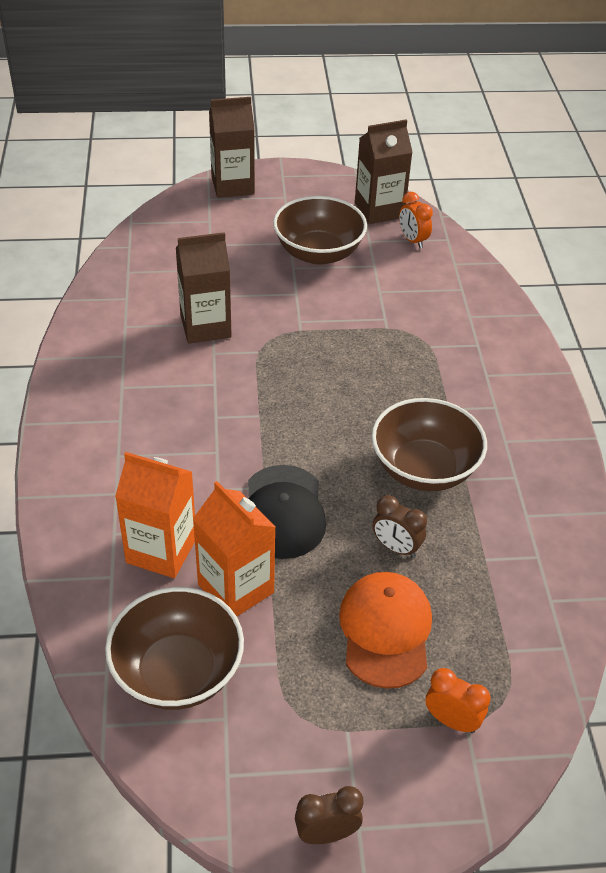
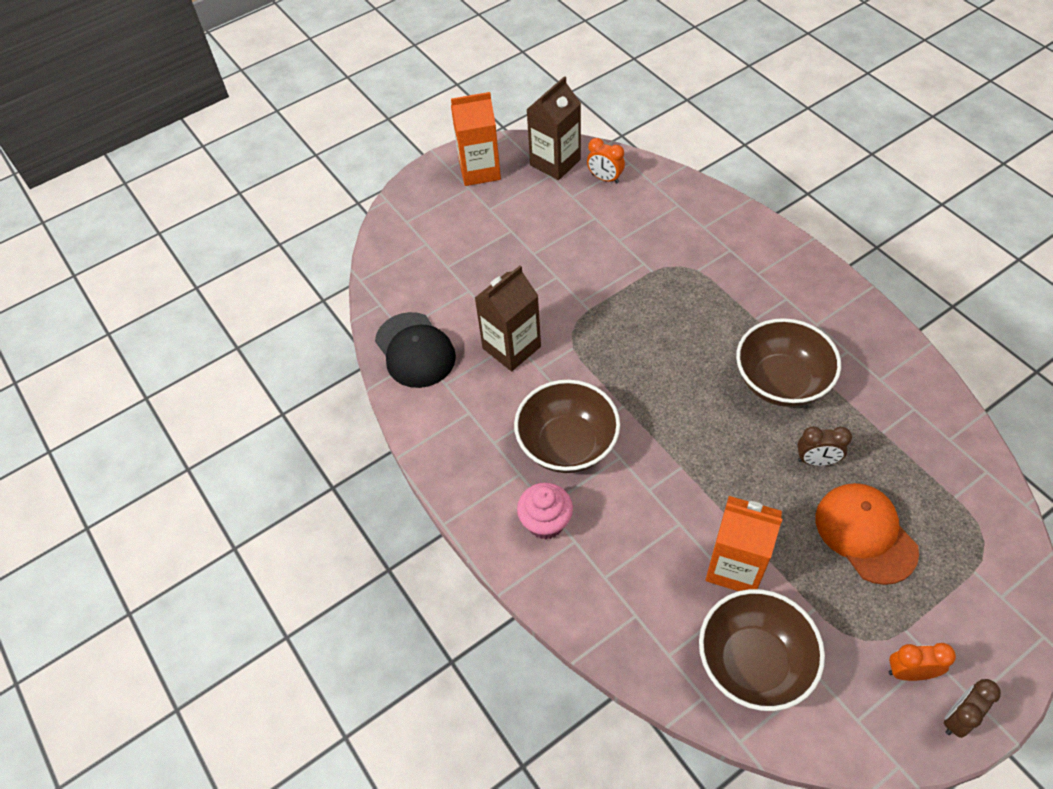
camera: 25 degrees left, 10 degrees up
orange carton [115,452,195,578] -> orange carton moved to [451,92,501,186]
brown carton [209,97,255,198] -> none
black cap [248,465,326,559] -> black cap moved to [375,312,456,388]
brown bowl [273,196,367,265] -> brown bowl moved to [514,380,620,473]
orange clock [426,668,491,733] -> orange clock moved to [889,643,956,681]
none -> pink cupcake [517,483,573,539]

